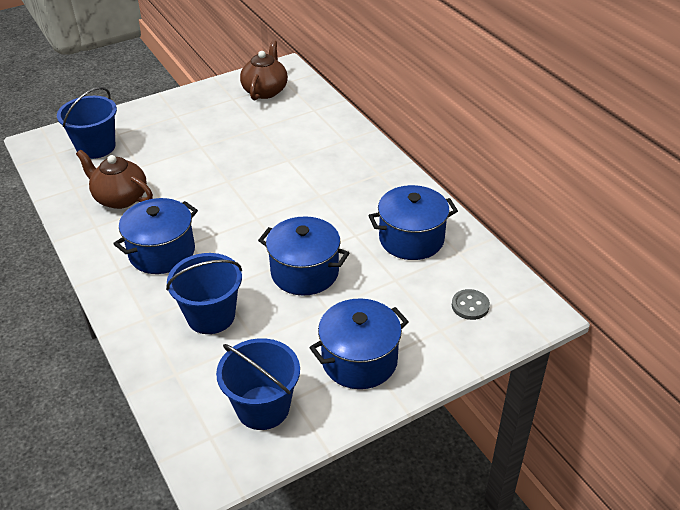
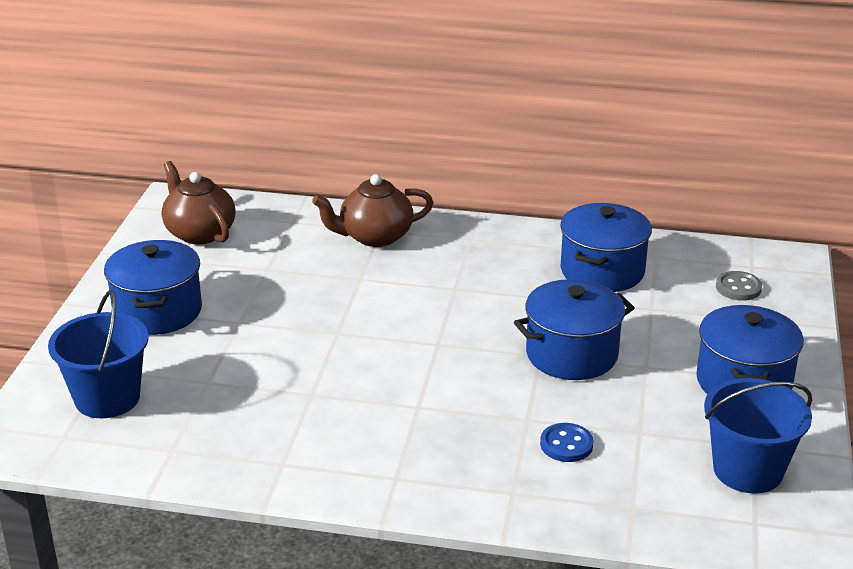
camera: 50 degrees left, 10 degrees down
brown teapot [76,150,153,209] -> brown teapot moved to [312,174,434,247]
blue pot [113,198,198,274] -> blue pot moved to [104,240,202,335]
blue bucket [166,253,242,334] -> blue button [540,423,594,462]

